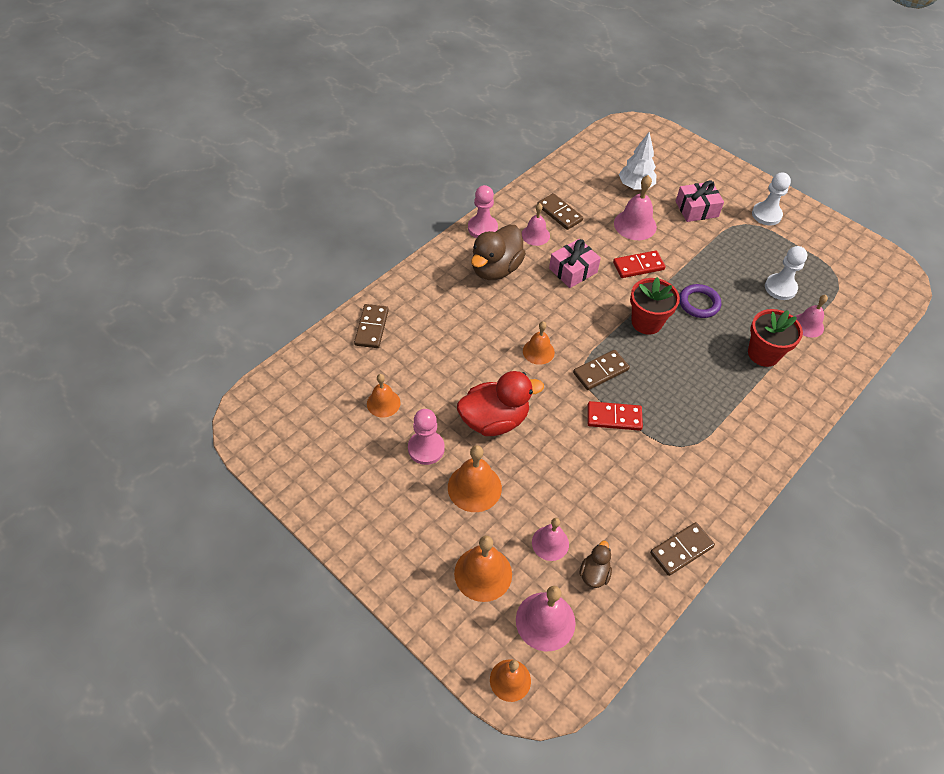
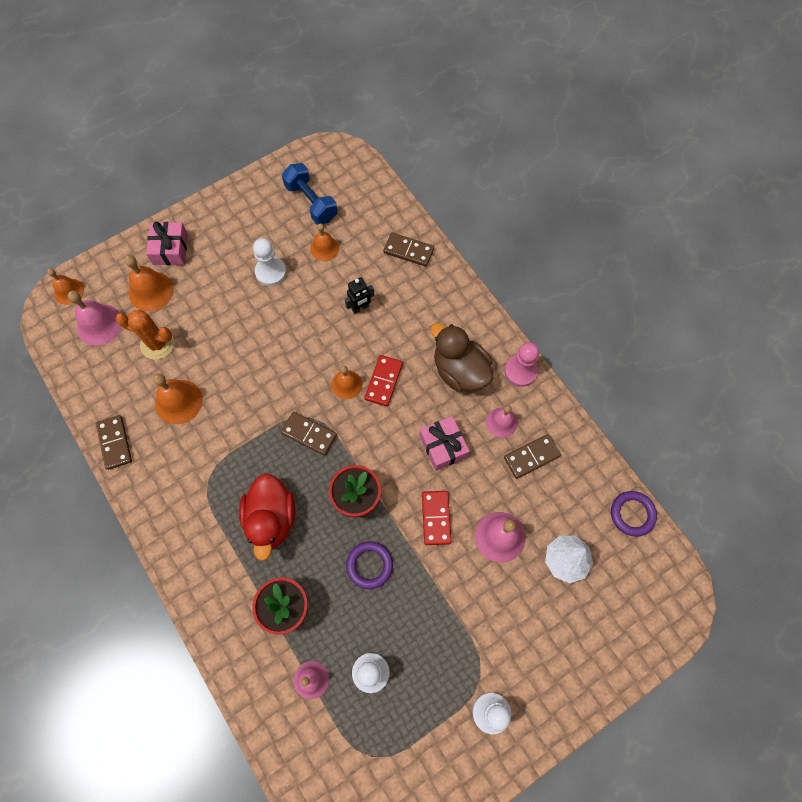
camera: 105 degrees right, 15 degrees up
pink pawn [408,409,445,465] -> white pawn [253,238,286,286]
orange bell [448,445,502,512] -> orange bell moved to [153,373,203,424]
red duck [457,371,544,436] -> red duck moved to [239,474,295,561]
pink bell [532,518,569,561] -> orange cactus [116,310,175,360]
brown domino [573,350,630,390] -> brown domino turned 45 degrees counterclockwise [281,412,337,456]
brown duck [580,541,612,588] -> none
red domino [587,401,643,431] -> red domino moved to [365,355,403,407]
pink gift [676,180,724,222] -> pink gift moved to [146,222,188,265]
none -> blue dumbbell [282,163,337,224]
none -> black robot [345,277,374,314]
none -> purple ring [611,491,657,537]

